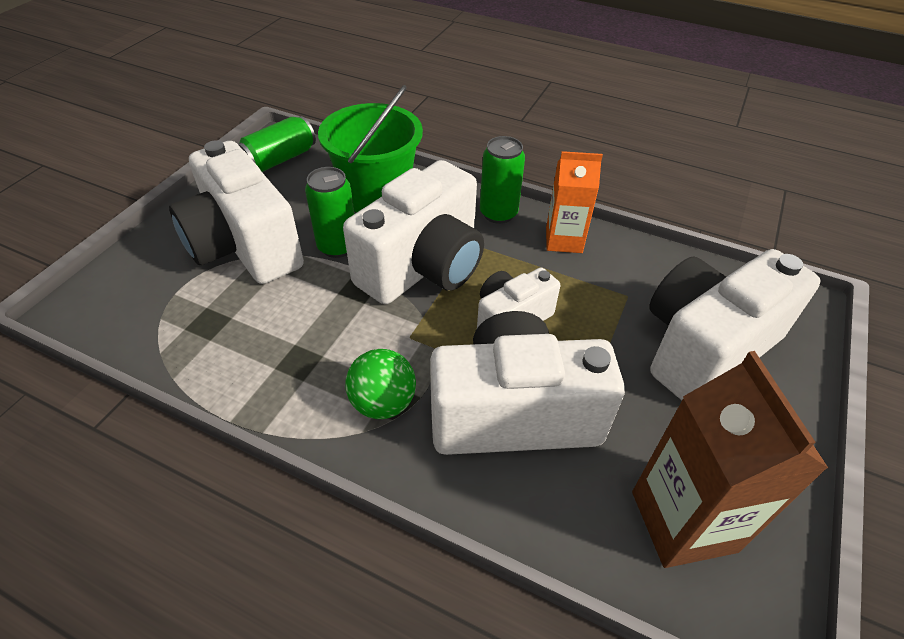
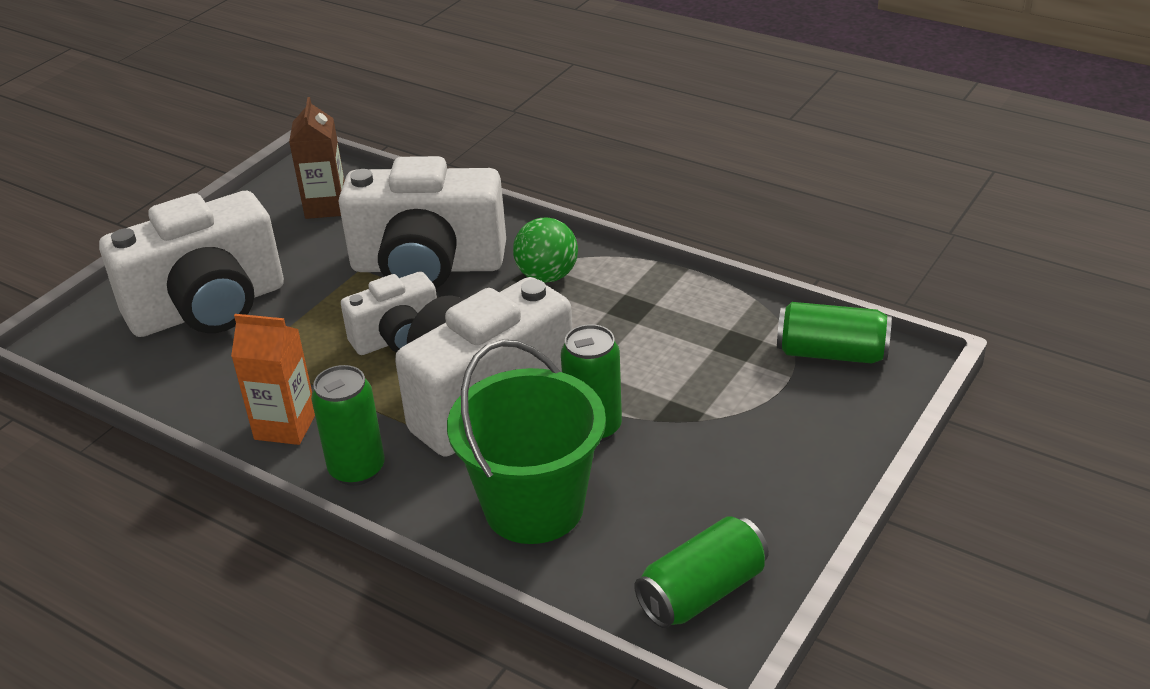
camera: 170 degrees left, 10 degrees down
white camera [169,140,304,284] -> none
brown carton [632,351,828,568] -> brown carton [289,97,345,219], size x0.65
none -> green can [777,302,892,364]

